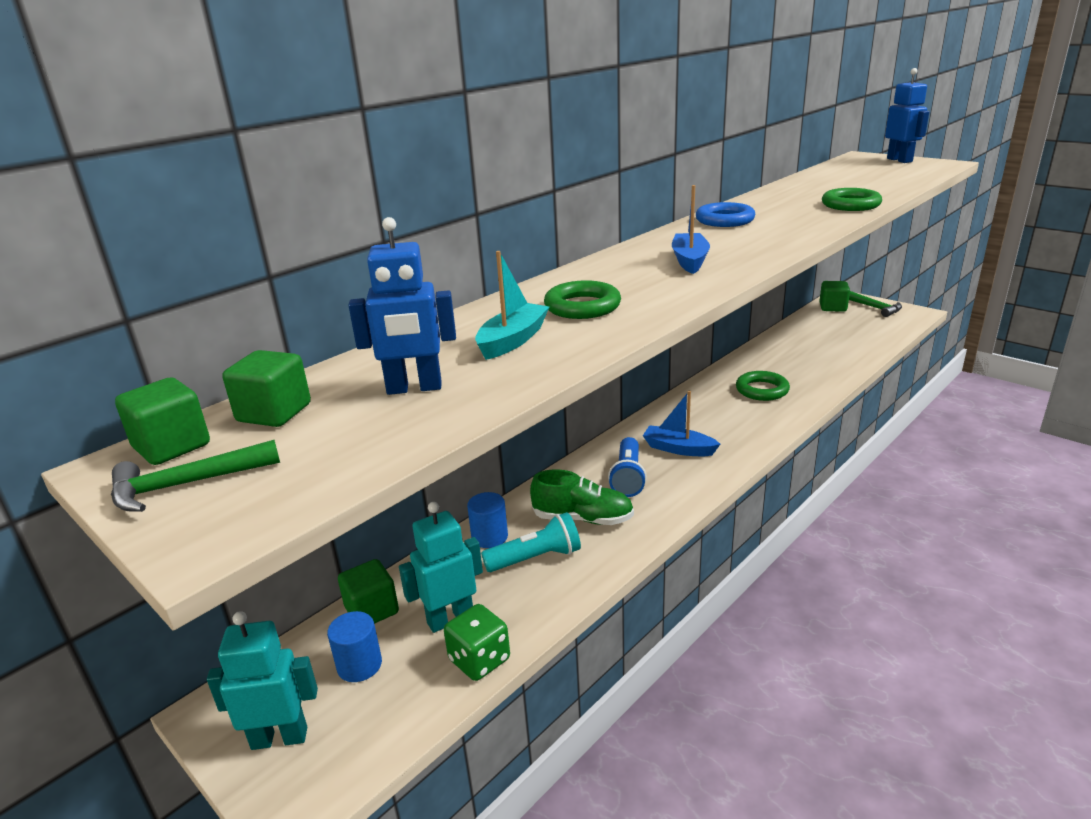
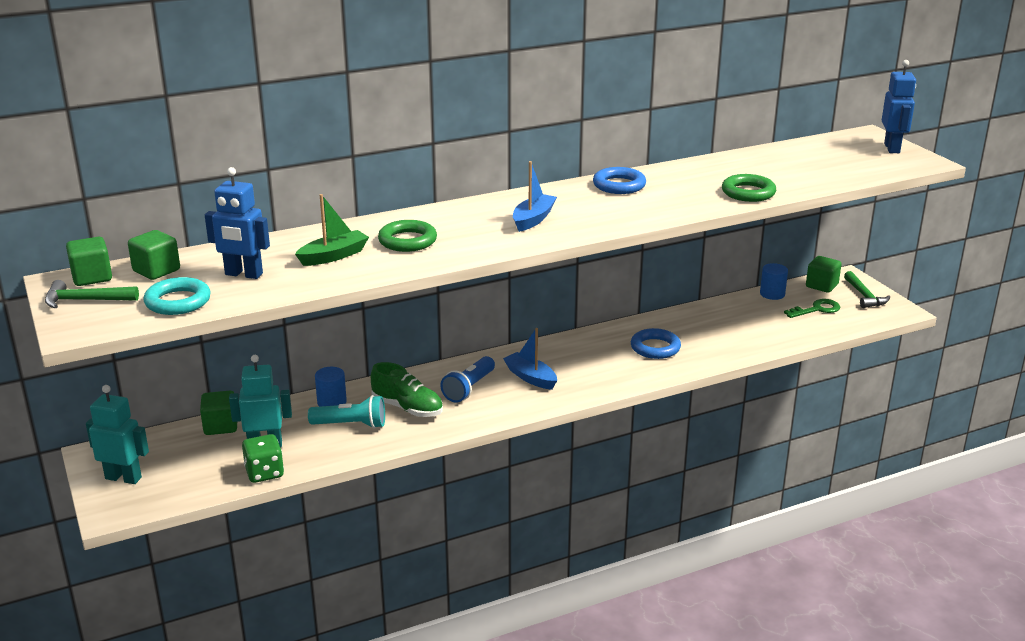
camera: 20 degrees right, 0 degrees up
blue cylinder [327,611,382,682] -> blue cylinder moved to [760,263,788,300]
turquoise boat [475,251,550,360] -> green boat [295,194,369,266]
green ring [736,371,790,401] -> blue ring [631,328,681,359]
none -> turquoise ring [143,277,211,315]
none -> green key [784,299,840,318]

